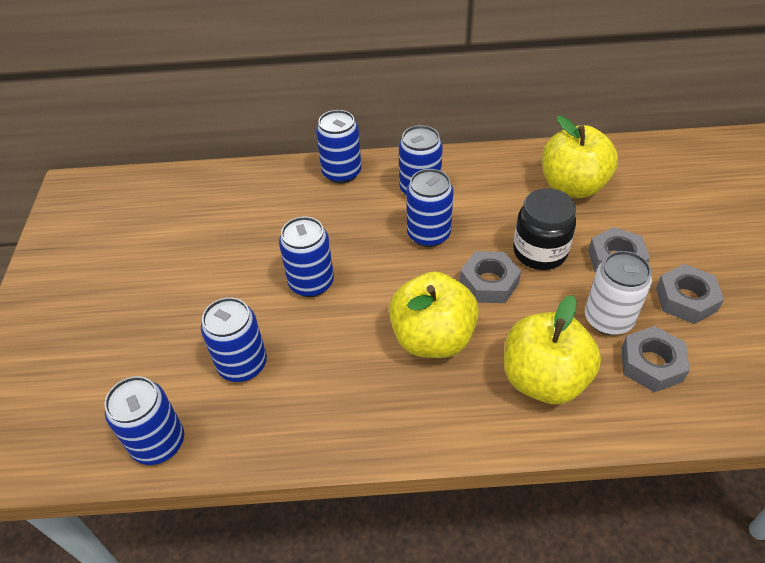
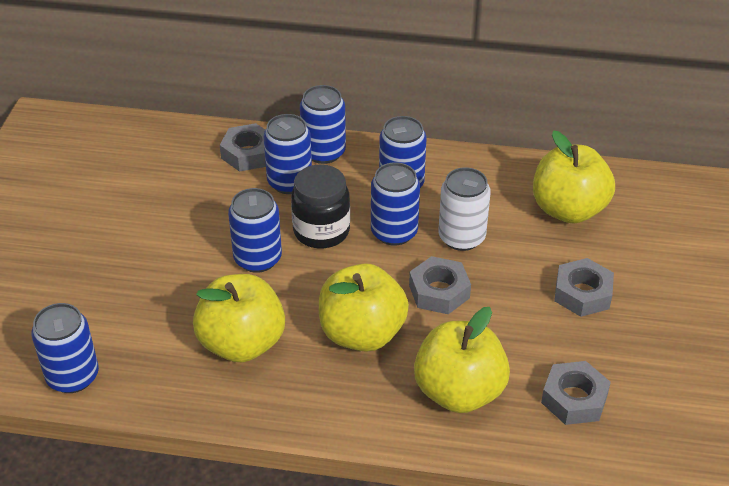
camera: 10 degrees right, 5 degrees down
blue can [201,297,267,382] -> blue can moved to [264,114,312,194]
black jar [513,188,576,270] -> black jar moved to [291,164,350,249]
white can [585,251,652,335] -> white can moved to [439,167,491,251]
grey nut [656,264,724,324] -> grey nut moved to [220,123,266,172]
none -> yellow apple [193,274,285,362]

